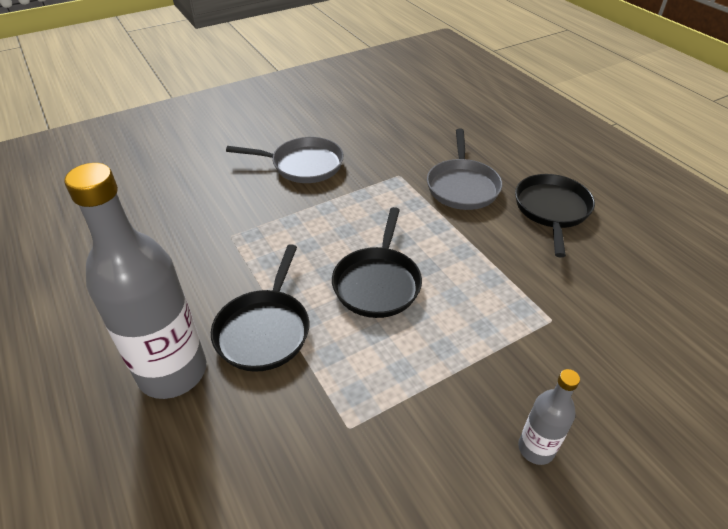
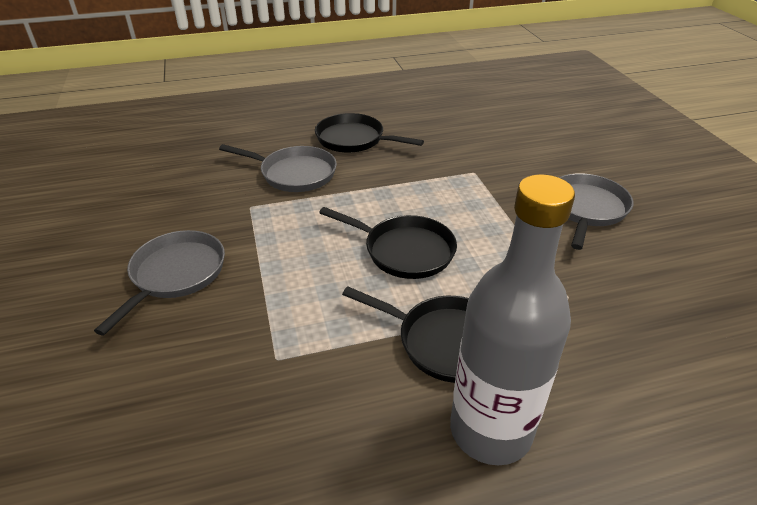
camera: 75 degrees left, 5 degrees down
grey bottle [518,369,580,465] -> grey pan [559,173,633,250]

